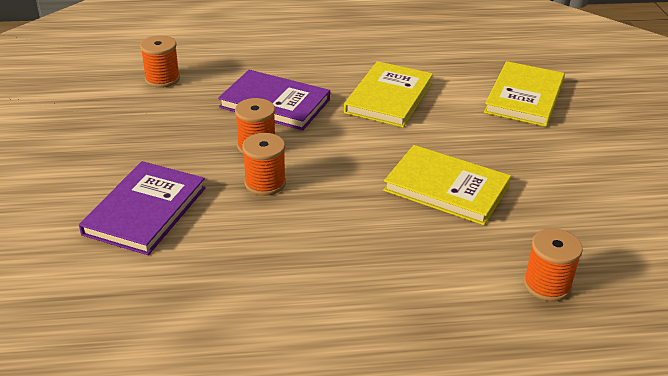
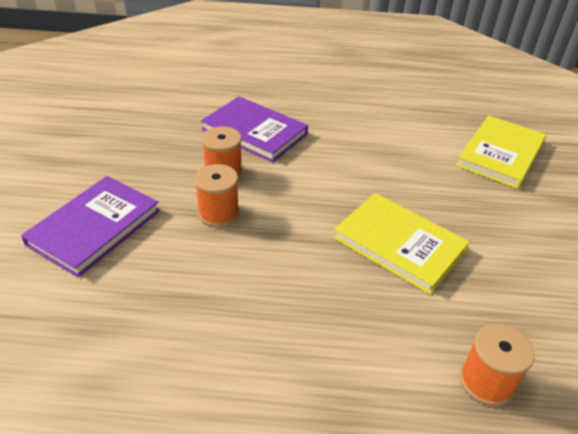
camera: 10 degrees right, 5 degrees up
orange spool [140,35,180,88] -> none
yellow book [344,61,433,128] -> none

